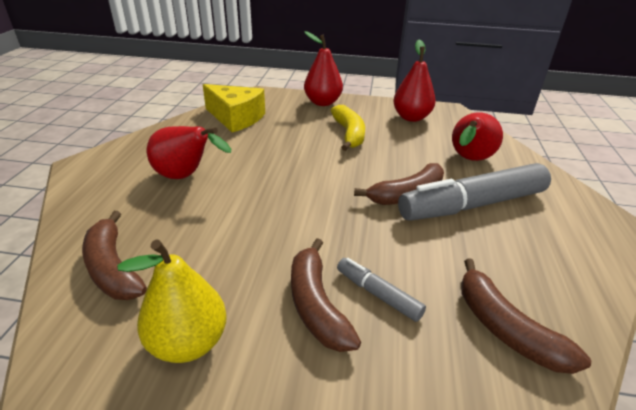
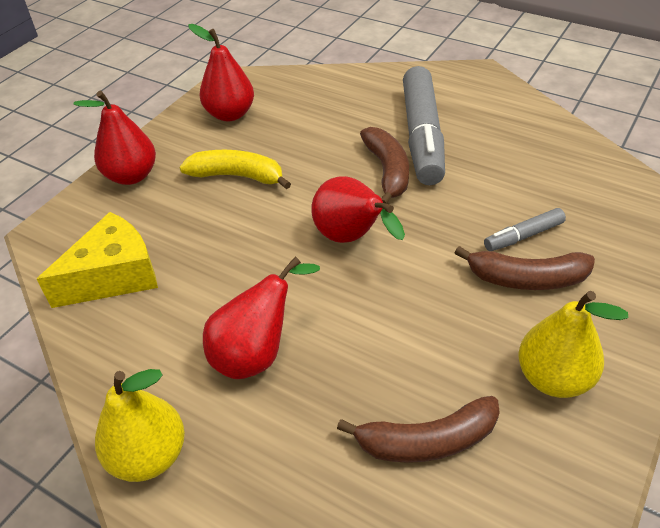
camera: 65 degrees left, 10 degrees up
red pear [452,112,503,161] -> red pear moved to [311,176,405,243]
brown banana [461,258,591,374] -> none
none -> yellow pear [95,369,185,482]

